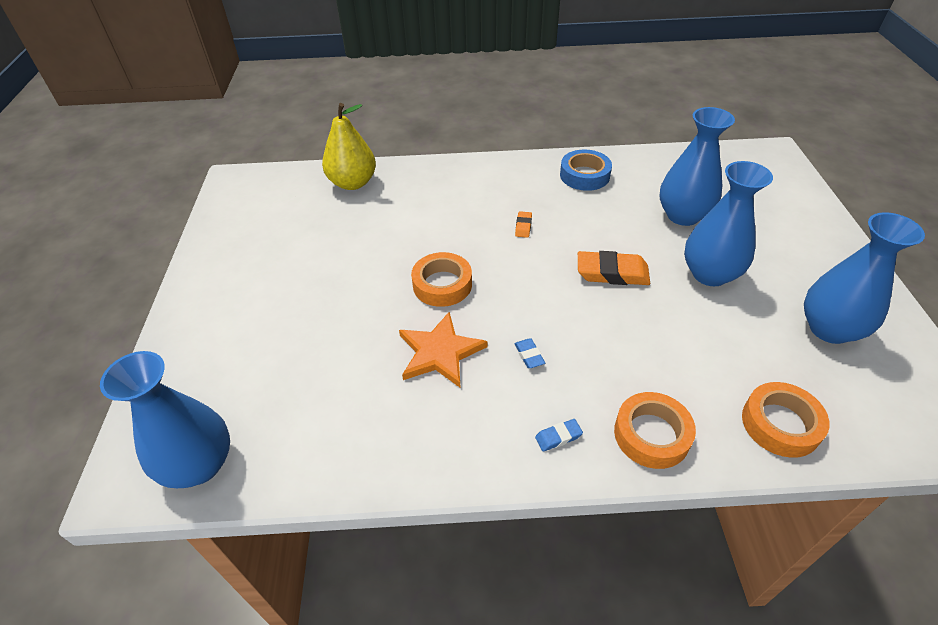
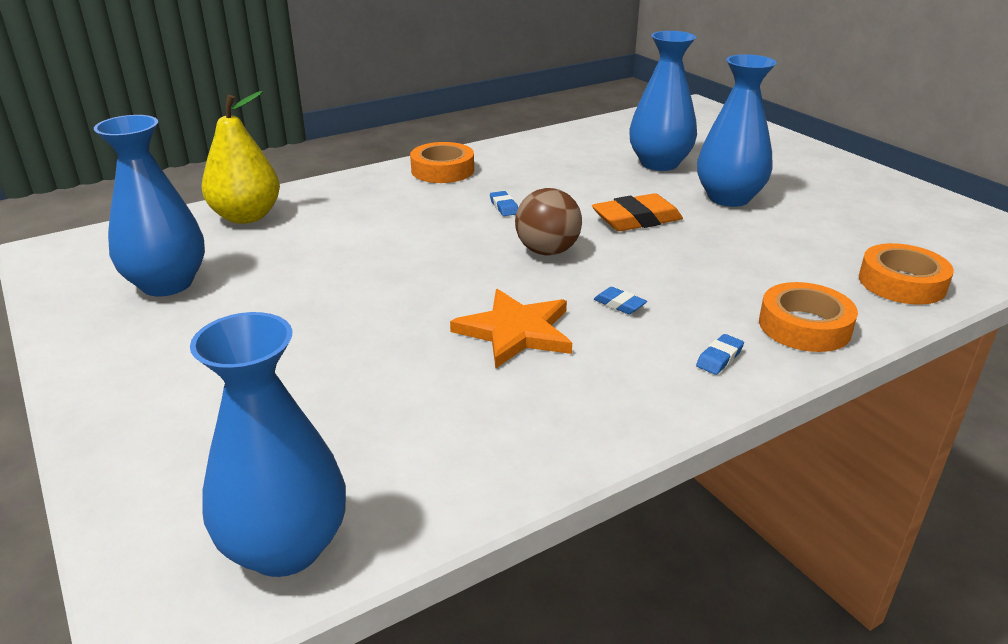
camera: 30 degrees left, 15 degrees down
orange tape [411,252,472,307] -> orange tape moved to [410,142,474,183]
orange eraser [515,211,532,238] -> blue eraser [490,191,518,216]
blue tape [560,149,612,191] -> none
blue vase [804,212,925,344] -> blue vase moved to [94,115,205,297]
none -> brown ball [515,188,582,256]

